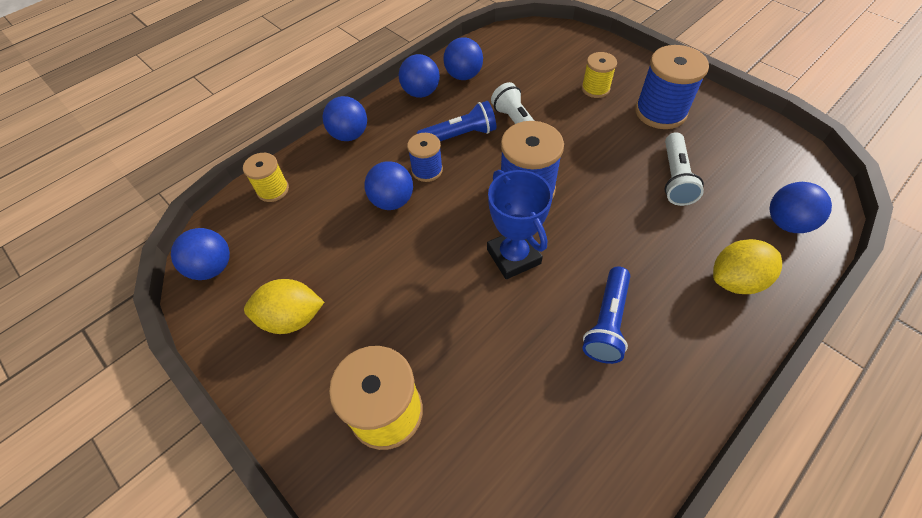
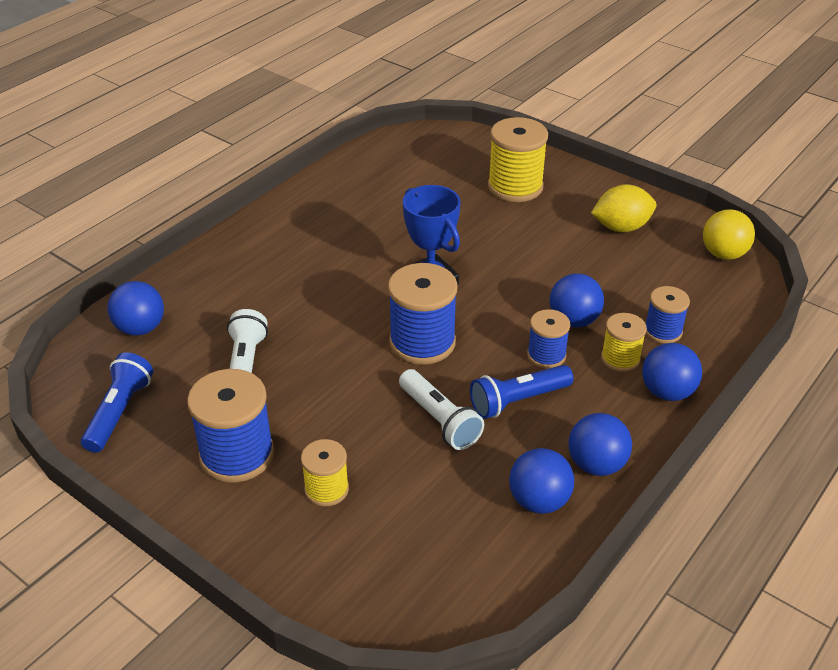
camera: 170 degrees right, 15 degrees down
blue ball [171,228,230,280] -> yellow ball [703,210,755,260]
yellow spool [243,153,289,202] -> yellow spool moved to [601,313,647,372]
blue flashlight [582,267,630,364] -> blue flashlight moved to [81,352,153,453]
yellow lemon [713,239,782,294] -> none
none -> blue spool [645,286,690,344]

